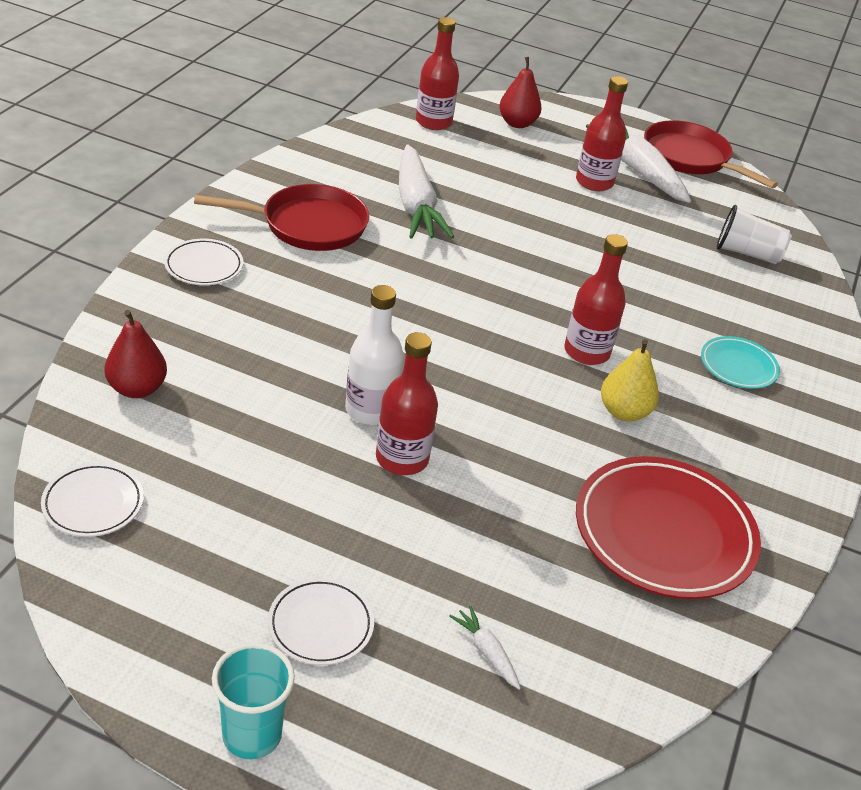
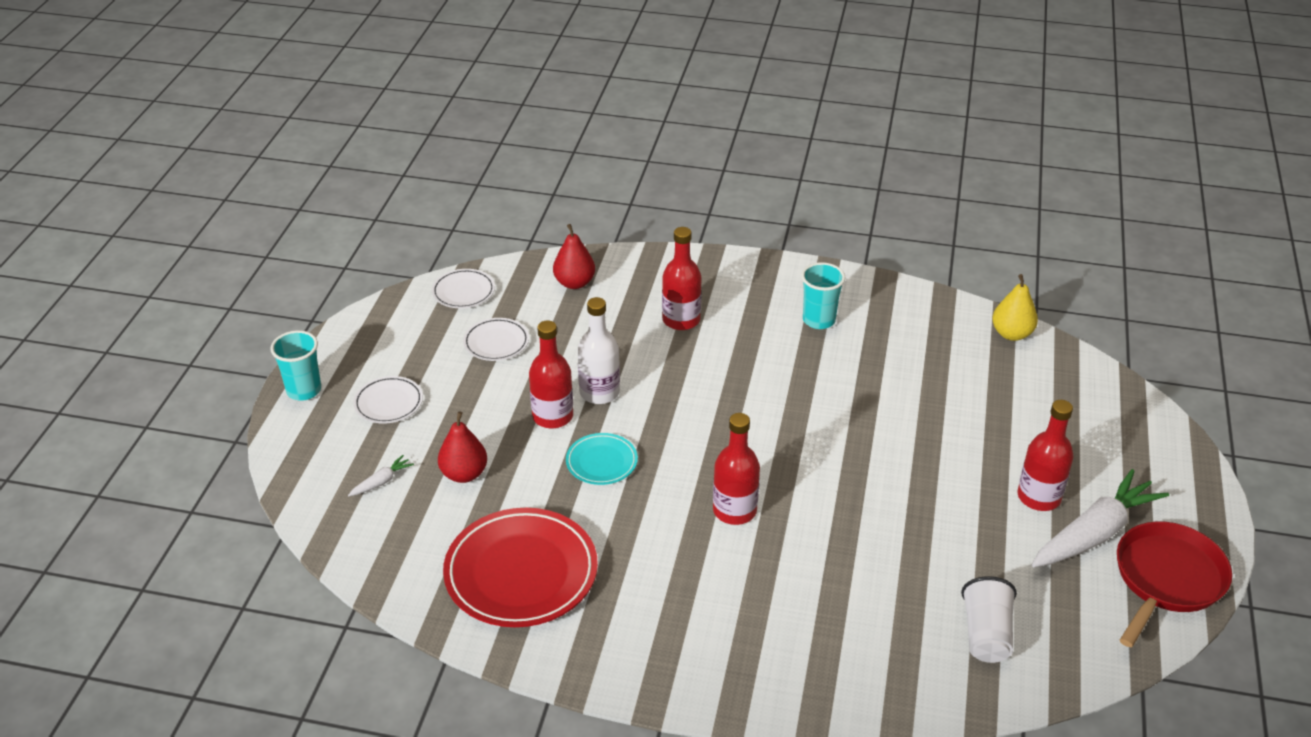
camera: 85 degrees right, 0 degrees up
white plate [164,239,244,285] -> white plate moved to [463,318,529,361]
red pan [194,184,369,251] -> turquoise cup [801,262,845,329]
white carrot [399,144,454,239] -> none
red bottle [416,17,459,130] -> red bottle moved to [662,227,701,330]
red pear [499,57,542,128] -> red pear moved to [438,411,487,483]
yellow pear [601,339,659,422] -> yellow pear moved to [992,274,1038,341]
turquoise plate [701,336,780,389] -> turquoise plate moved to [566,433,638,485]

